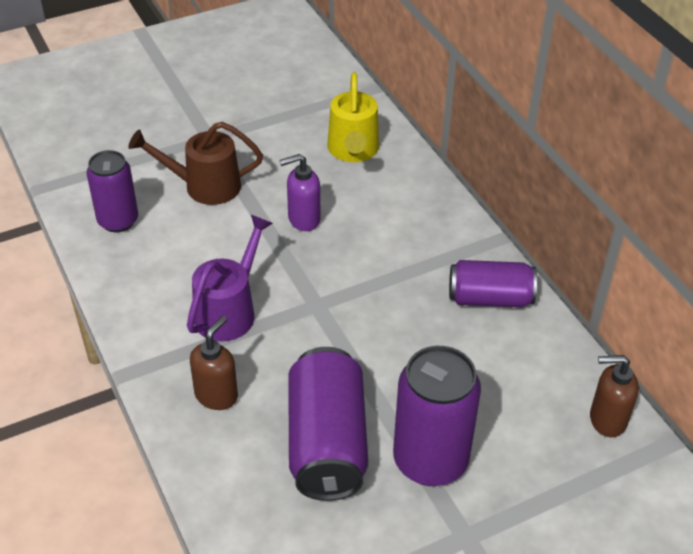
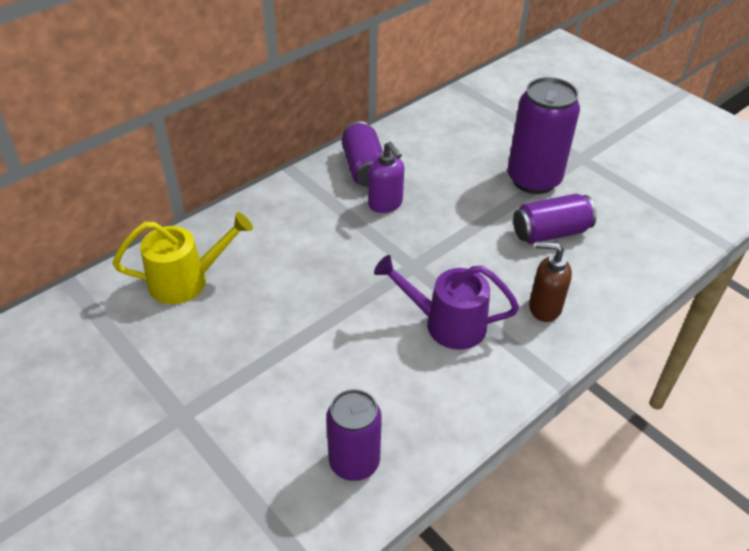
camera: 105 degrees left, 0 degrees up
brown watering can [128,122,263,205] -> none
purple soap dispenser [279,154,320,231] -> purple soap dispenser moved to [368,142,404,213]
purple can [288,347,368,501] -> purple can [513,194,597,244], size x0.66
brown soap dispenser [590,355,639,437] -> none

